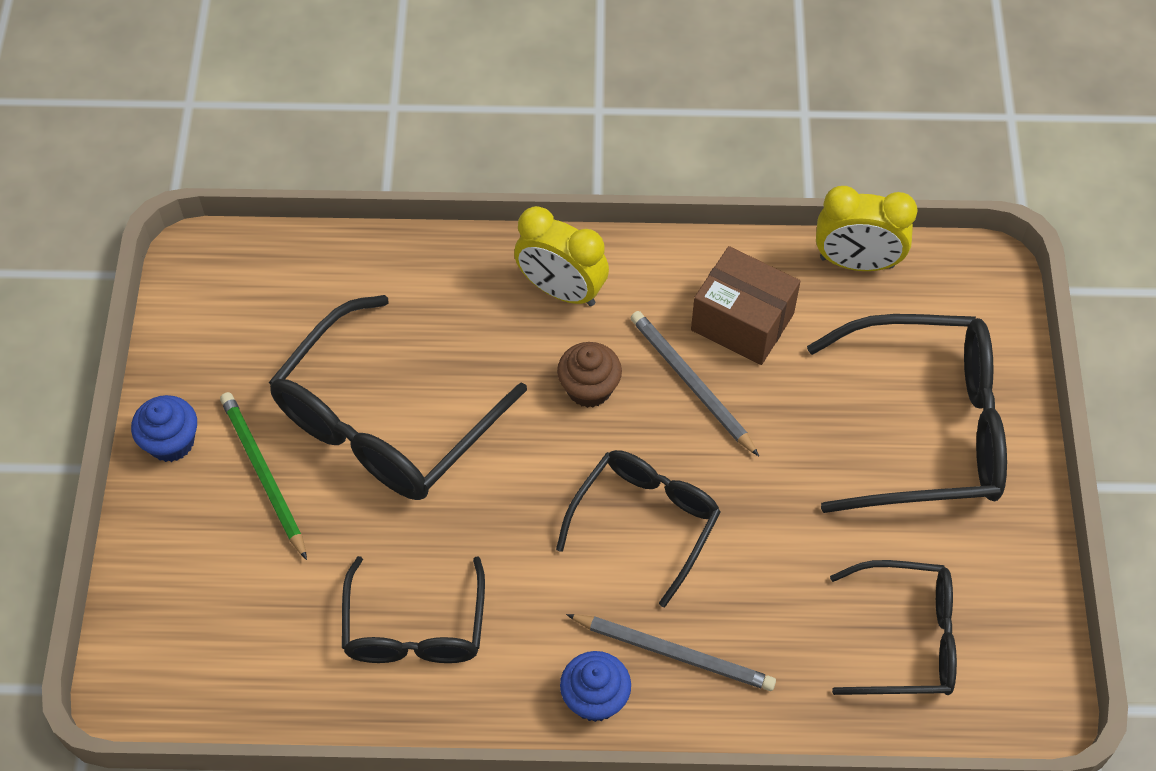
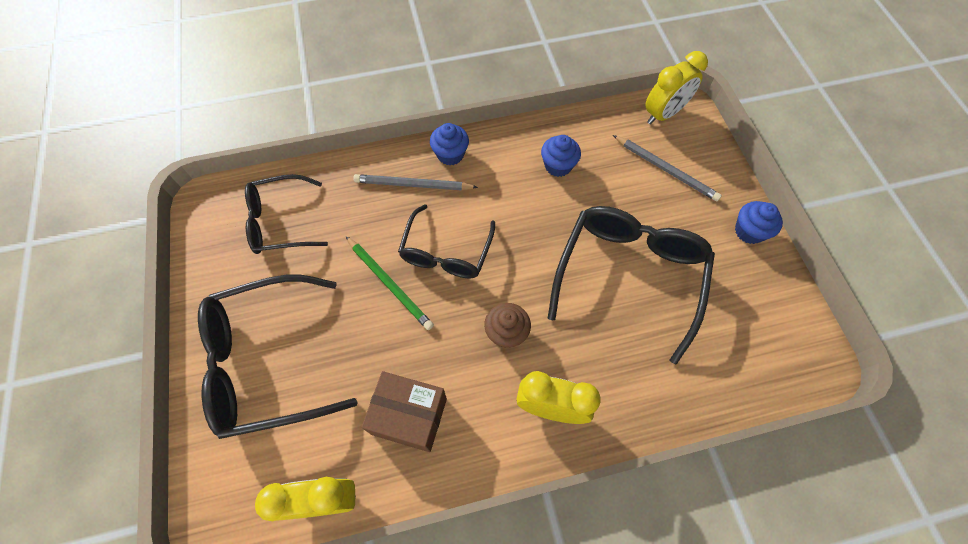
camera: 165 degrees right, 5 degrees up
green pencil [220,392,307,560] -> green pencil moved to [346,236,434,330]
black glasses [342,556,485,663] -> blue cupcake [541,135,581,177]
grey pencil [630,311,759,456] -> grey pencil moved to [613,135,722,201]
none -> yellow clock [645,51,708,125]

